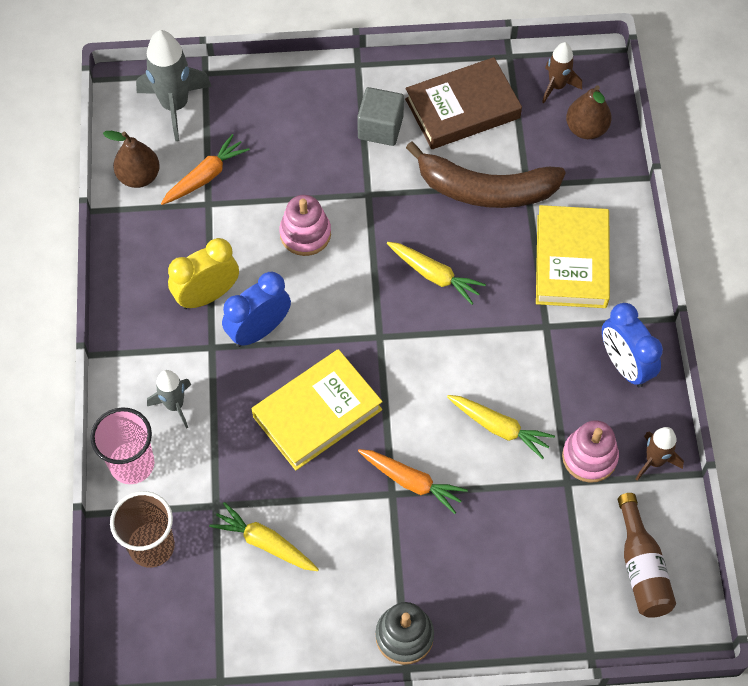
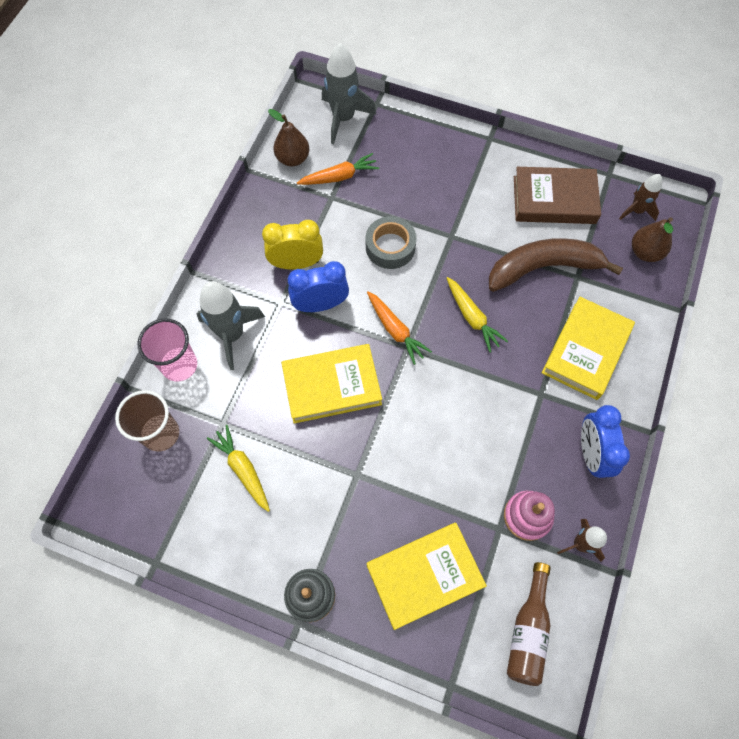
camera: 25 degrees right, 5 degrees up
grey rocket [147,370,191,428] -> grey rocket [197,281,265,370], size x1.69
pink stacking toy [279,195,331,256] -> grey tape [366,216,416,269]
grey cube [357,87,404,146] -> none
orange carrot [358,449,468,514] -> orange carrot moved to [367,291,432,365]
brown banana [406,141,566,208] -> brown banana turned 135 degrees clockwise [489,238,623,292]
yellow carrot [447,395,555,459] -> none
none -> yellow book [367,523,487,630]

